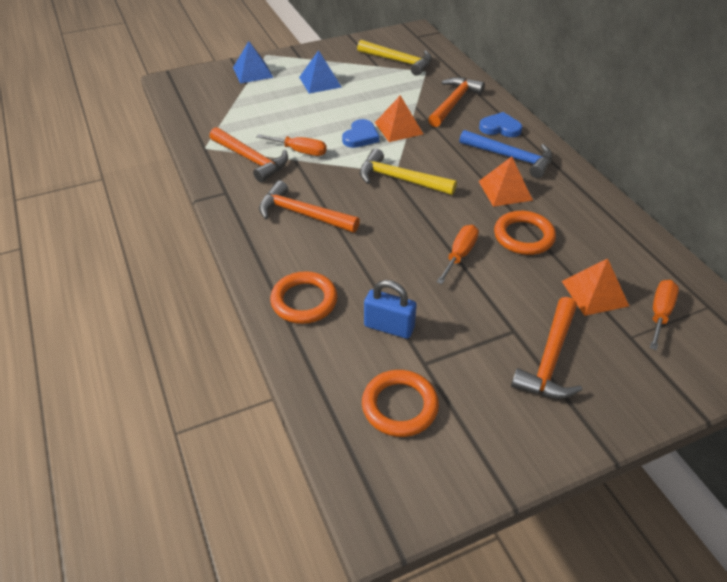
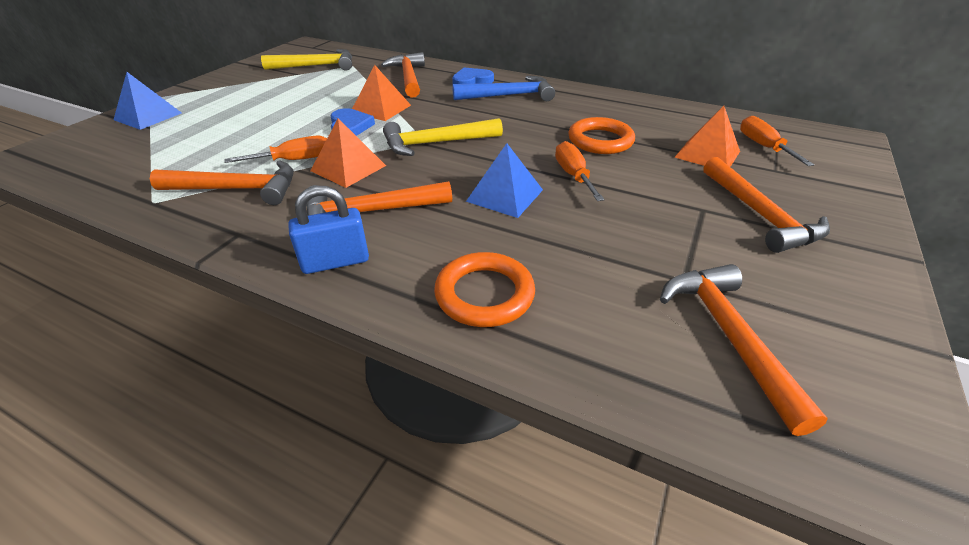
camera: 40 degrees left, 5 degrees down
blue pyramid [299,50,342,94] -> blue pyramid moved to [466,143,543,218]
orange ring [362,370,439,437] -> orange hammer [660,264,828,436]
blue padlock [364,280,417,339] -> blue padlock moved to [288,186,369,274]
orange pyramid [479,157,533,207] -> orange pyramid moved to [310,118,386,188]

